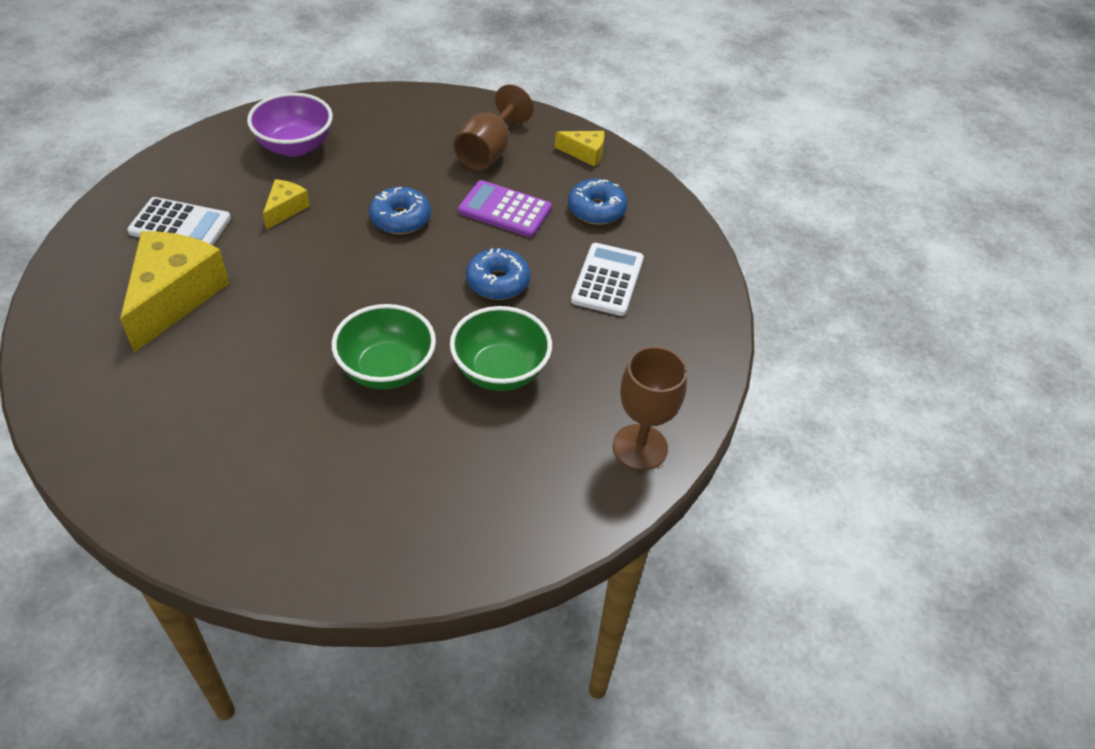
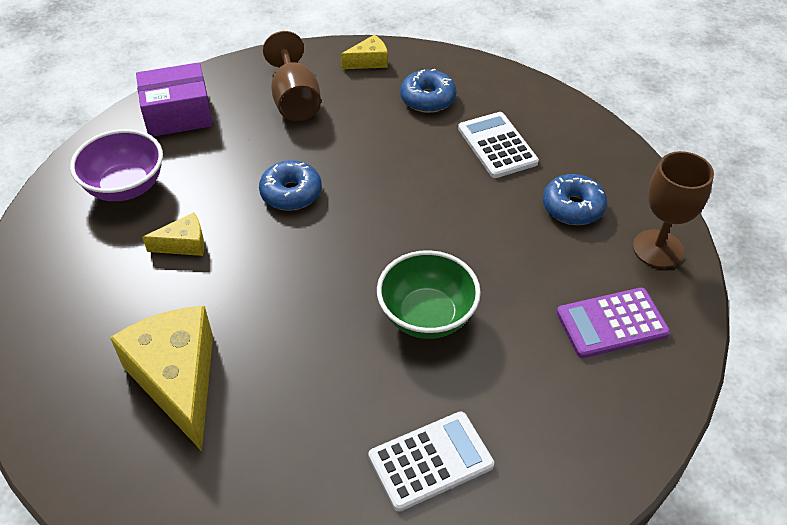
camera: 35 degrees left, 0 degrees up
white calculator [127,197,231,245] -> white calculator moved to [368,412,494,512]
yellow cheese [263,179,310,230] -> yellow cheese turned 90 degrees clockwise [142,213,204,256]
green bowl [450,306,552,391] -> none
purple calculator [458,180,552,237] -> purple calculator moved to [557,288,670,358]
blue donut [466,248,531,300] -> blue donut moved to [543,174,607,225]
none -> purple box [136,62,213,137]

